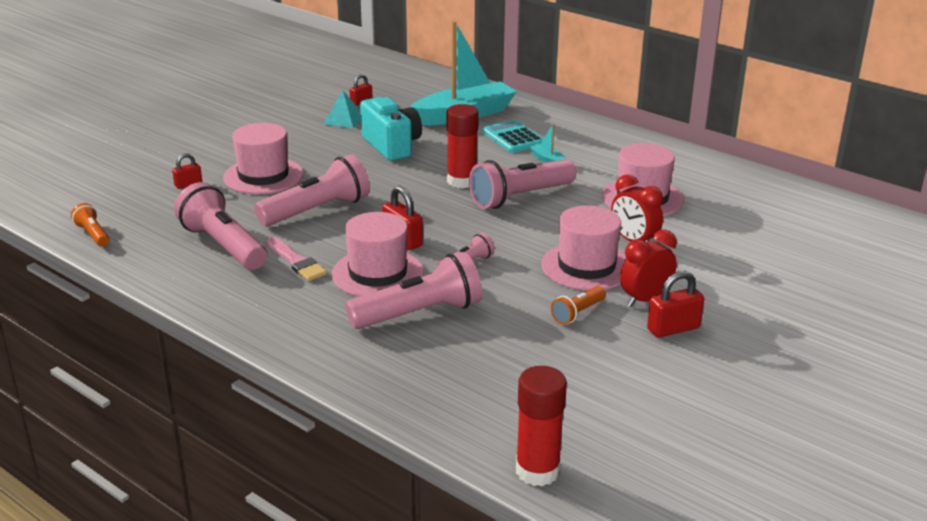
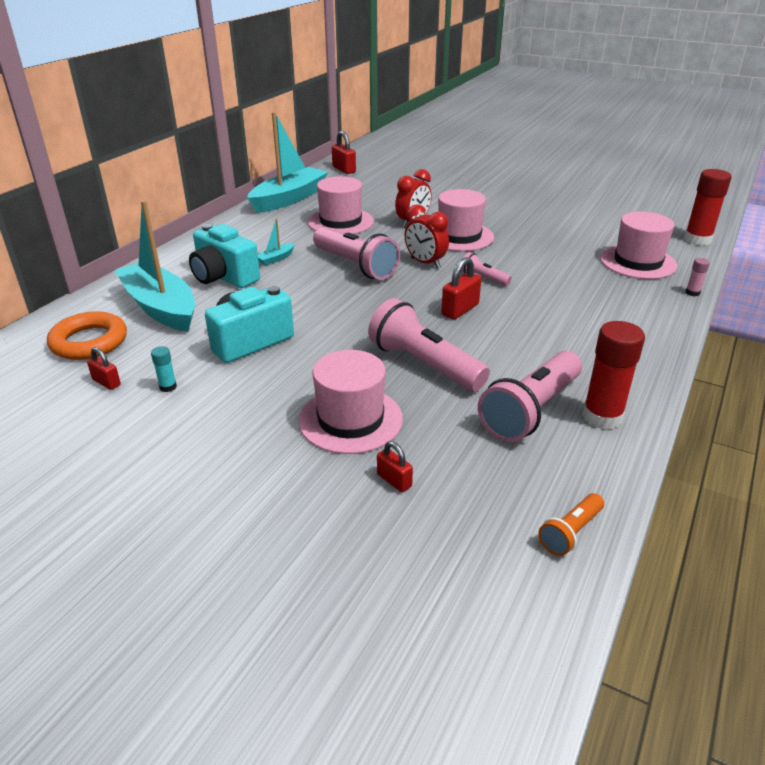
camera: 100 degrees left, 5 degrees up
pink brush [267,237,327,281] -> none
turquoise pyramid [324,90,361,128] -> turquoise glue stick [151,346,177,392]
pink hat [332,212,424,297] -> pink hat moved to [600,212,677,279]
pink flashlight [346,252,482,329] -> none
red glue stick [447,104,479,188] -> red glue stick moved to [582,321,645,430]
turquoise calculator [482,120,543,153] -> turquoise camera [189,224,260,288]
orange flashlight [551,286,606,324] -> none
red clock [620,230,677,307] -> red clock moved to [405,204,449,269]
red padlock [647,271,704,338] -> red padlock moved to [332,131,356,174]
none -> orange ring [47,311,127,360]
none -> turquoise boat [247,112,328,213]
none -> pink glue stick [685,258,710,296]

